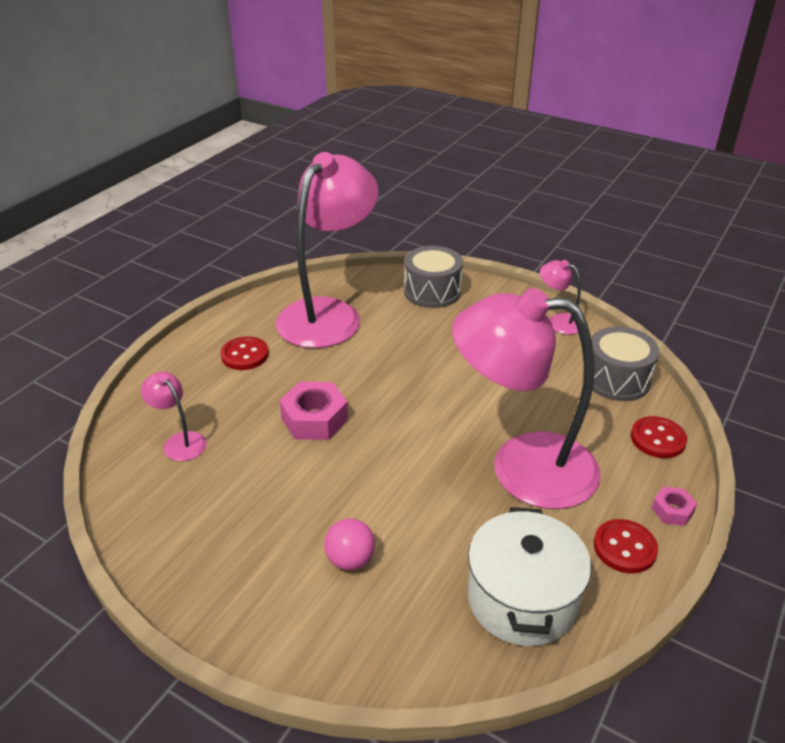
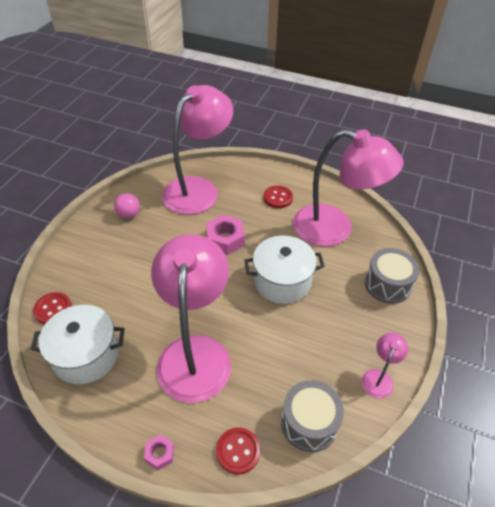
camera: 80 degrees right, 10 degrees up
pink lamp [141,372,206,461] -> pink lamp [162,85,233,215], size x2.41
pink ball [324,518,375,570] -> pink ball moved to [114,193,140,218]
red button [594,519,658,573] -> red button moved to [33,292,72,325]
none -> white pot [244,236,325,304]

